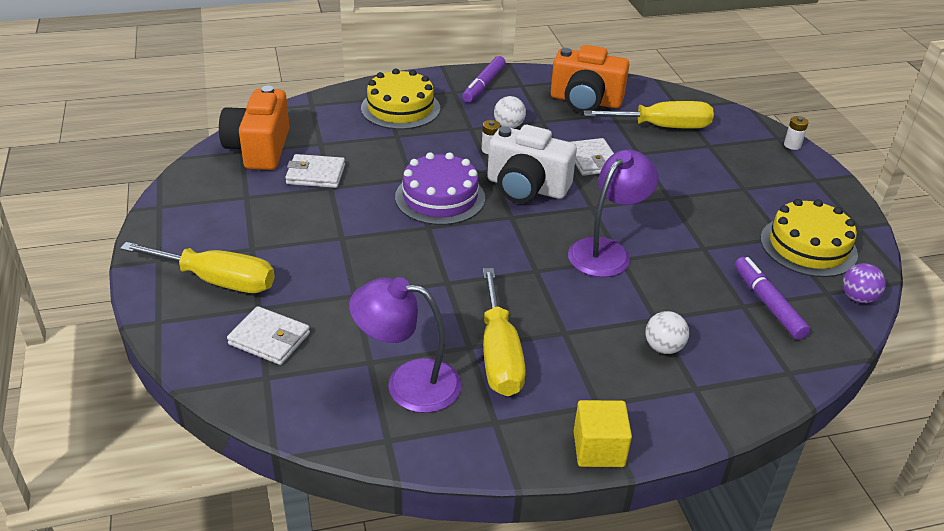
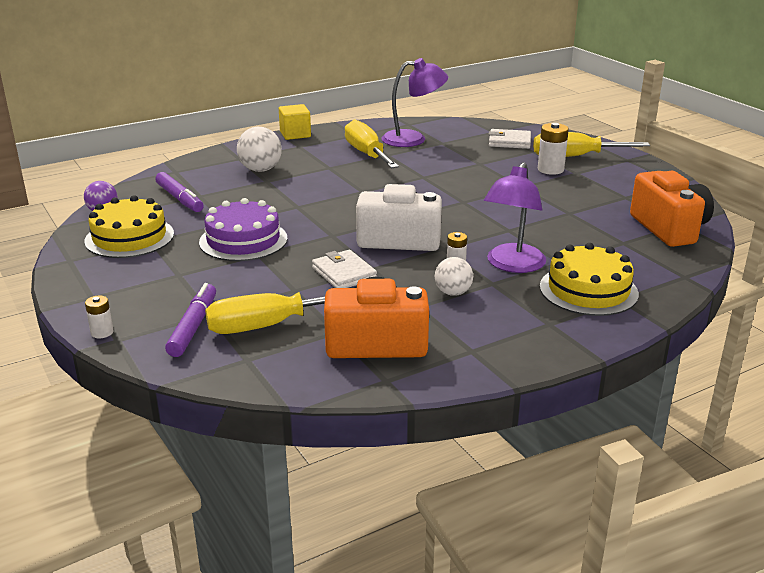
camera: 165 degrees right, 10 degrees down
white wallet [285,154,345,188] -> none
purple cake [395,152,485,225] -> purple cake moved to [199,198,287,261]
purple marker [462,56,506,103] -> purple marker moved to [165,283,216,357]
purple lamp [568,150,659,277] -> purple lamp moved to [484,162,546,273]
white ball [645,311,689,354] -> white ball [237,127,282,172], size x1.51
none -> white battery [538,123,569,175]

